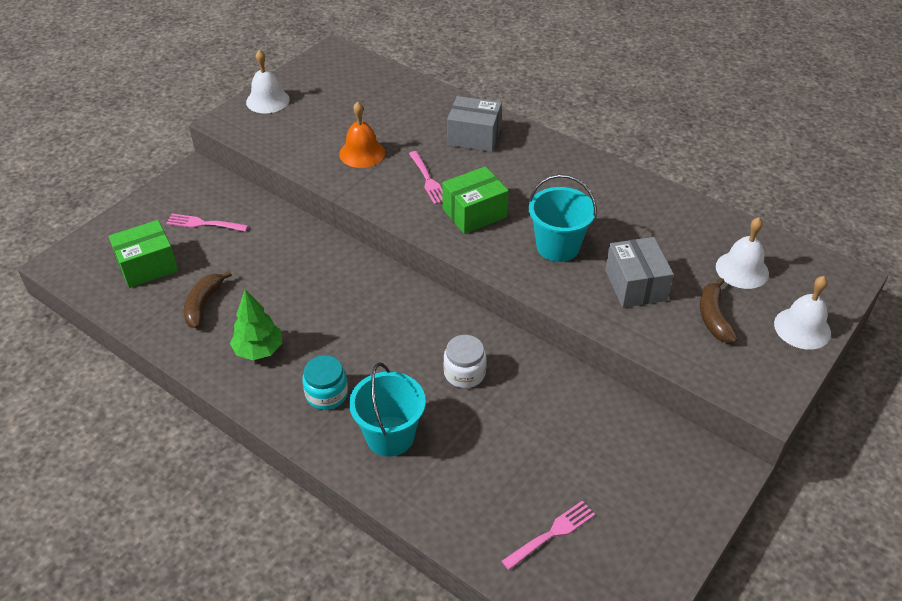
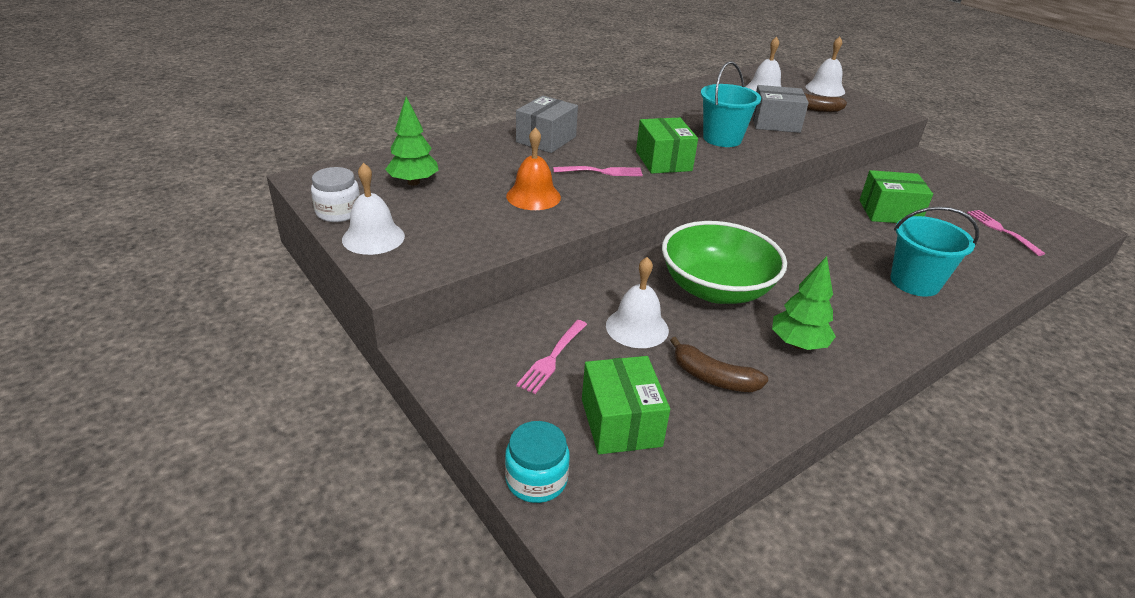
camera: 75 degrees left, 10 degrees down
turquoise jar [302,355,348,410] -> turquoise jar moved to [505,421,570,503]
white jar [443,335,487,388] -> white jar moved to [311,167,360,222]
none -> green tree [385,97,439,186]
none -> white bell [606,257,669,348]
none -> green bowl [662,221,787,304]
none -> green box [859,170,933,223]

